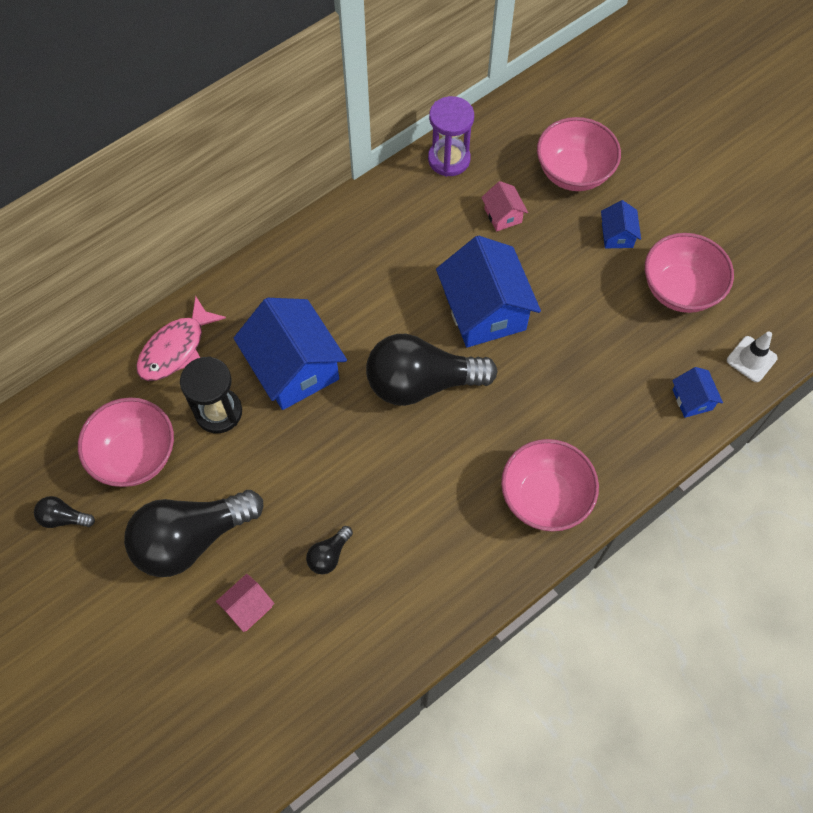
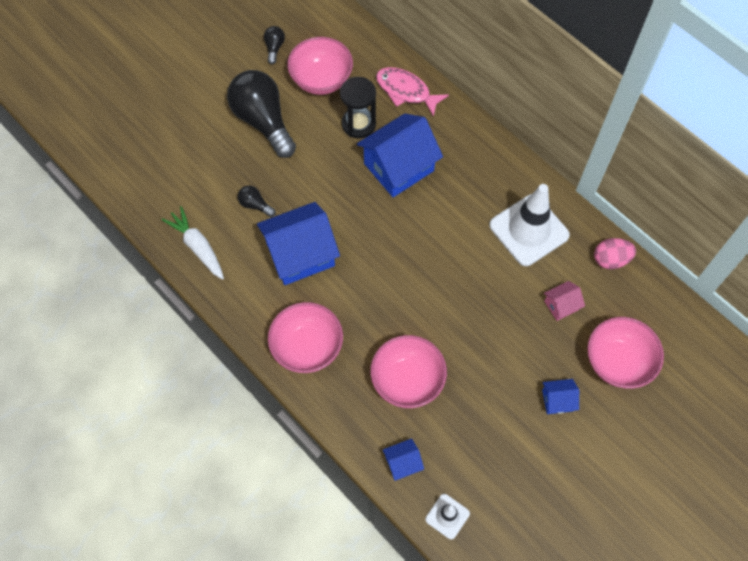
camera: 85 degrees right, 0 degrees up
pink house [216,574,275,632] -> none
black light bulb [366,334,498,406] -> none
purple hourglass [428,96,474,177] -> pink egg [594,238,636,269]
blue house [436,236,541,348] -> blue house moved to [257,202,340,285]
pink bowl [645,233,734,313] -> pink bowl moved to [370,335,447,408]
none -> white carrot [162,206,224,280]
none -> white traffic cone [489,184,570,266]

